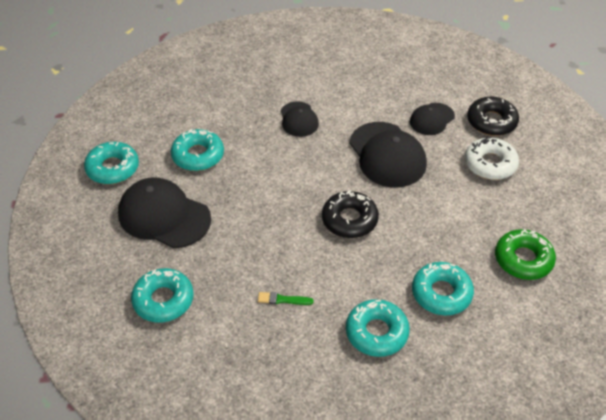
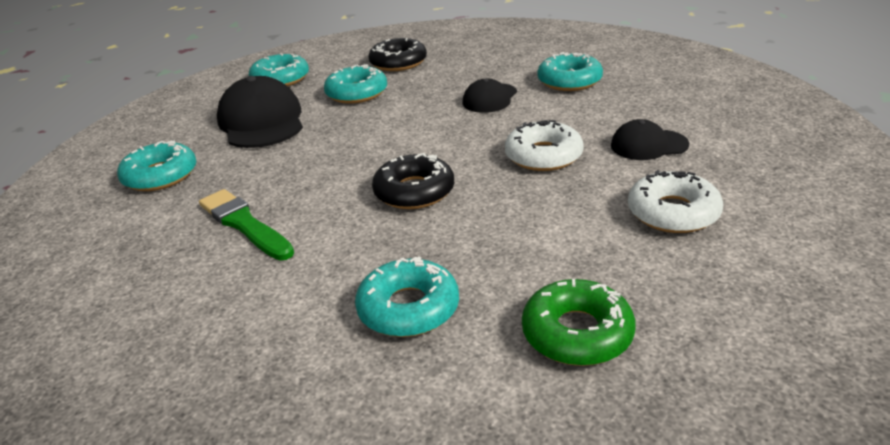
camera: 45 degrees right, 15 degrees down
green brush [258,292,314,305] -> green brush [199,189,294,261], size x1.97
turquoise donut [346,299,410,357] -> turquoise donut moved to [537,52,603,91]
black cap [349,122,427,188] -> white donut [505,120,584,171]
black donut [467,97,519,136] -> black donut moved to [368,38,427,71]

